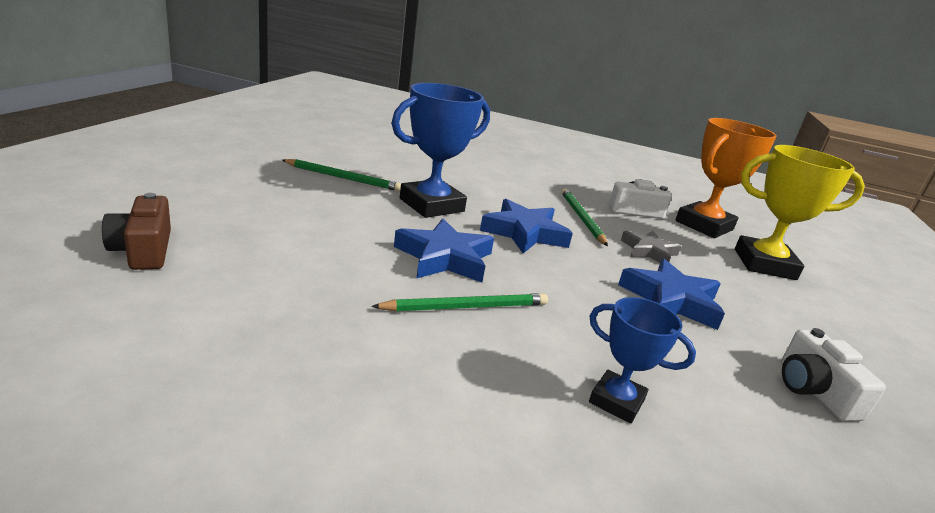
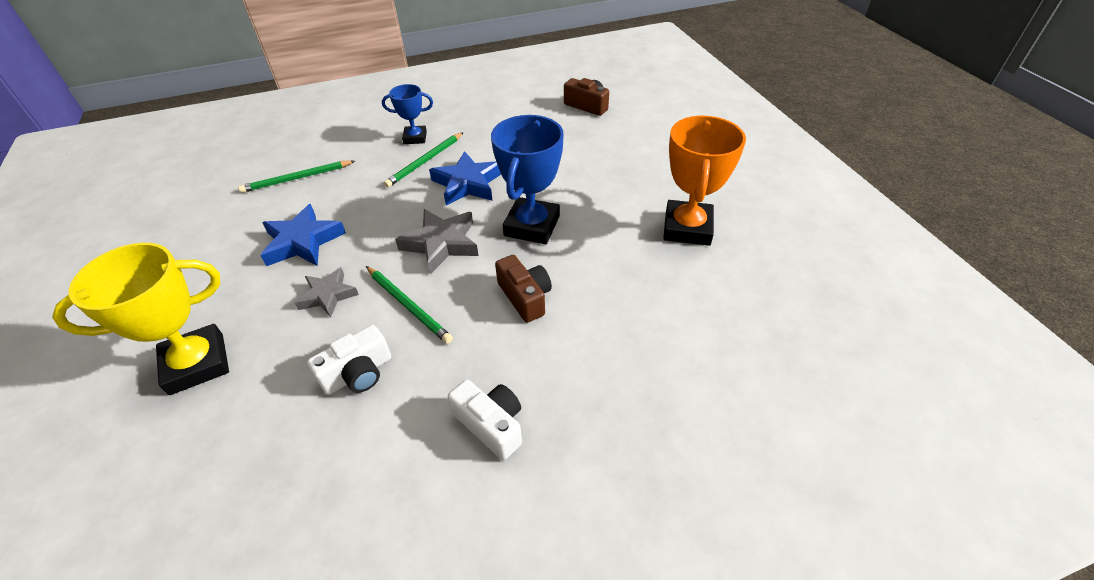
camera: 150 degrees right, 20 degrees up
green pencil [282,159,401,191] -> green pencil moved to [238,161,355,193]
blue star [480,199,573,253] -> grey star [395,209,479,274]
blue trophy [589,297,696,423] -> blue trophy moved to [382,84,433,144]
orange trophy [675,118,777,238] -> orange trophy moved to [663,116,746,246]
white camera [781,328,886,421] -> white camera moved to [448,379,522,460]
none -> brown camera [495,255,552,323]

